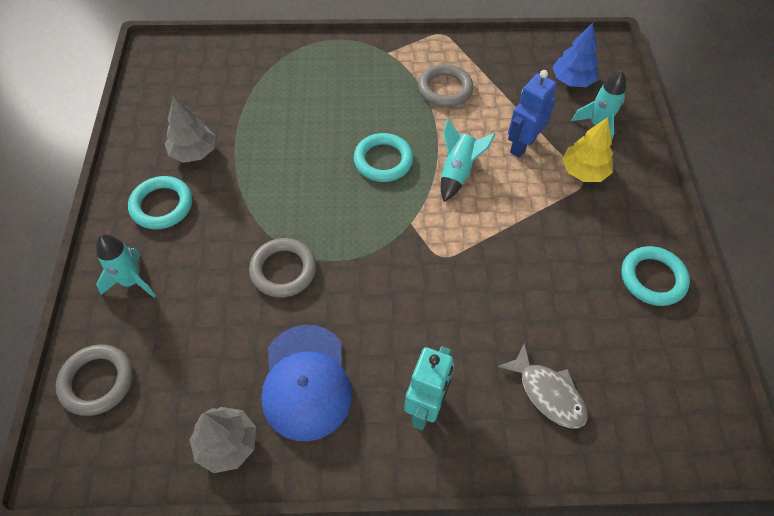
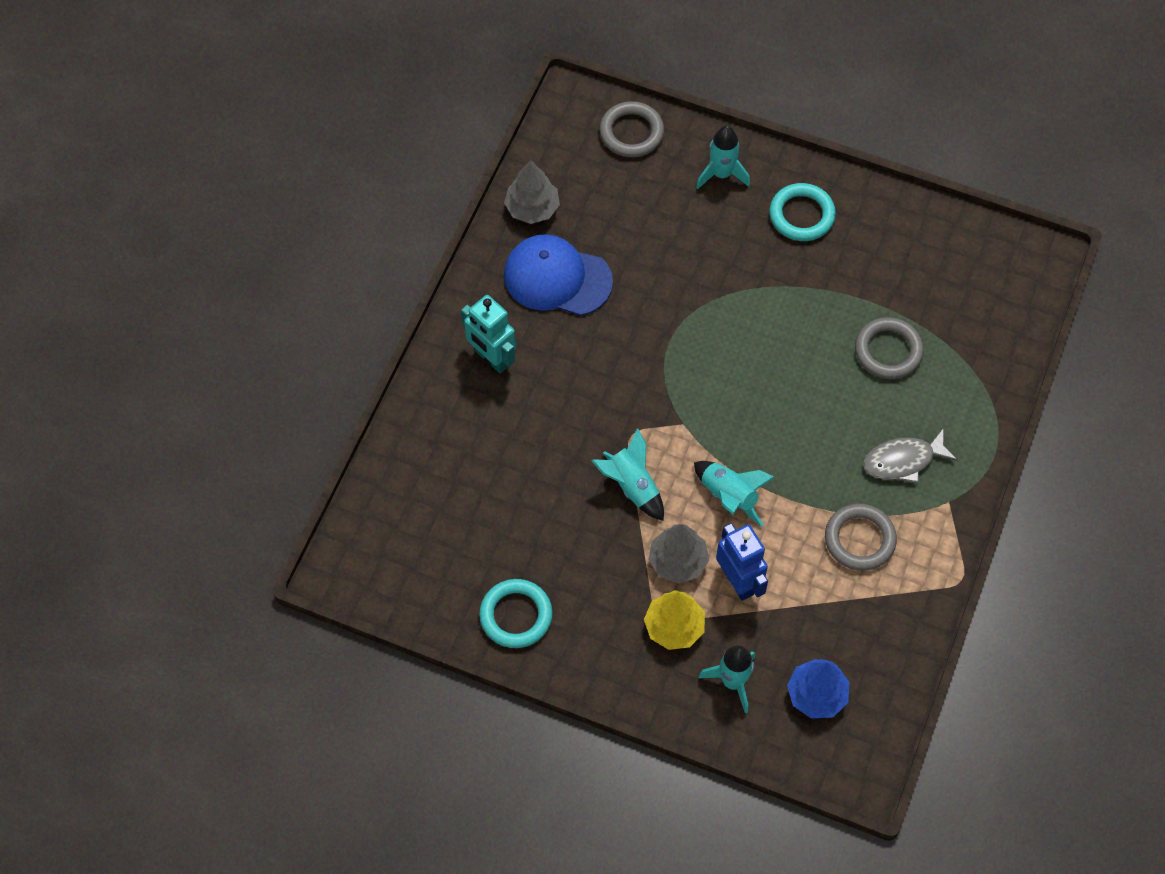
camera: 115 degrees right, 5 degrees up
grey tree [165,96,216,163] -> grey tree moved to [648,524,709,584]
grey ring [249,238,316,298] -> grey ring moved to [855,317,924,379]
turquoise ring [354,133,413,182] -> none
grey fish [498,343,588,428] -> grey fish moved to [863,428,957,484]
none -> turquoise rocket [591,428,664,521]

